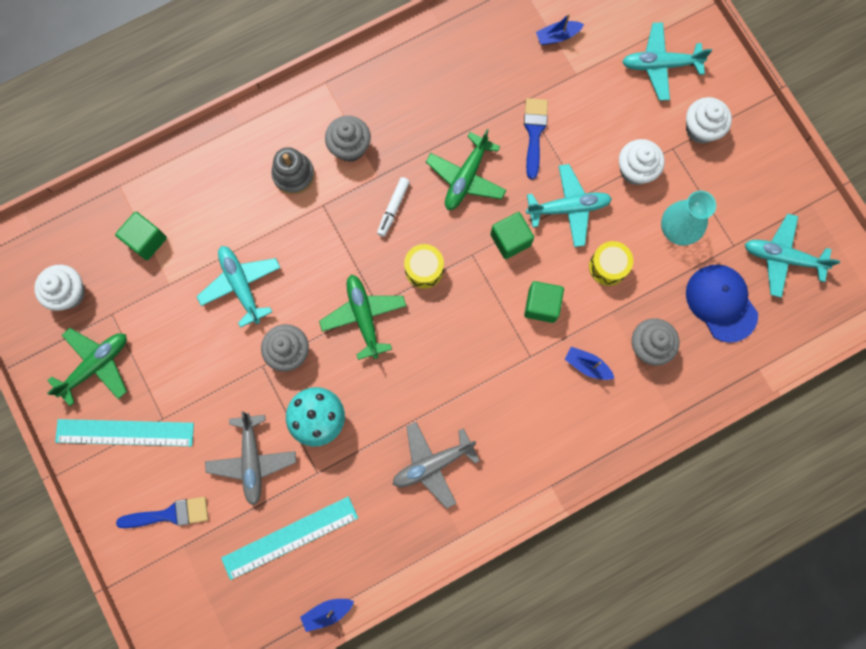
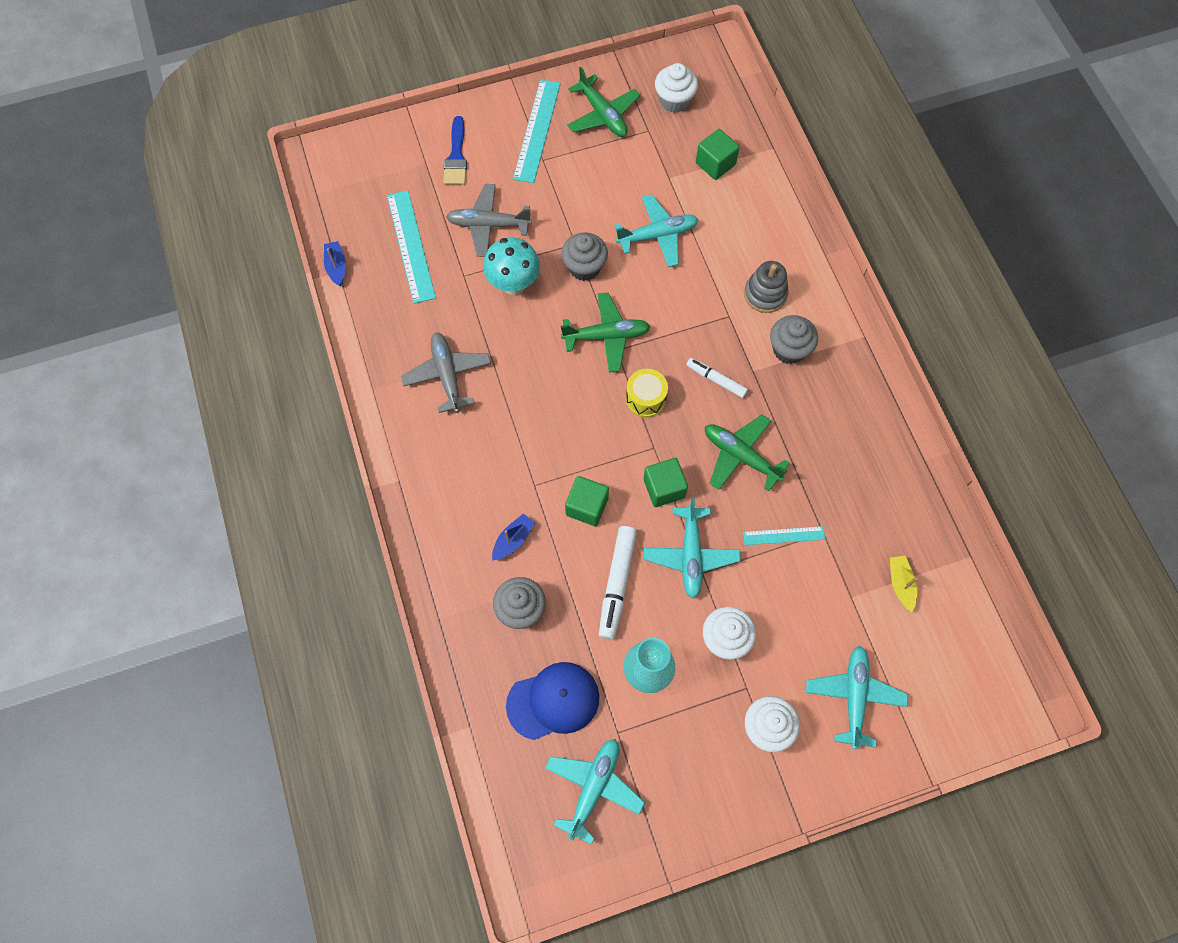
camera: 100 degrees right, 10 degrees down
blue brush [524,98,548,179] -> turquoise ruler [743,526,825,545]
blue boat [536,13,584,45] -> yellow boat [890,556,917,612]
yellow drum [589,241,633,286] -> white marker [599,526,637,640]

